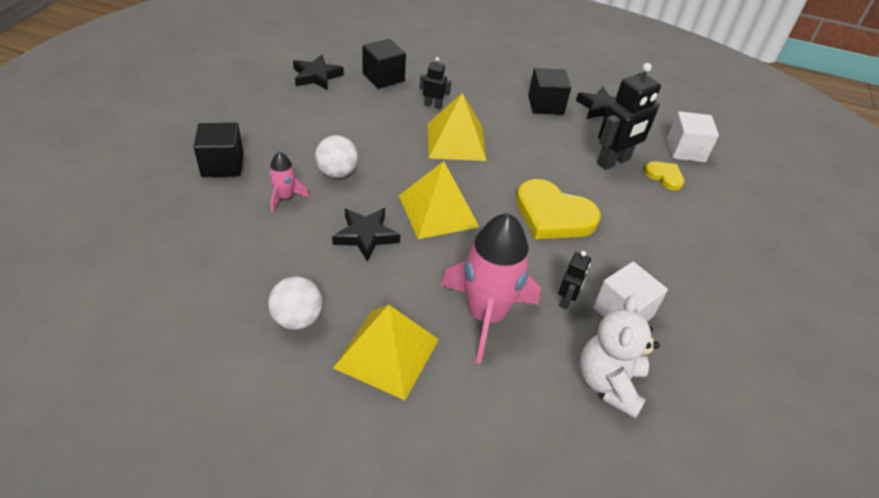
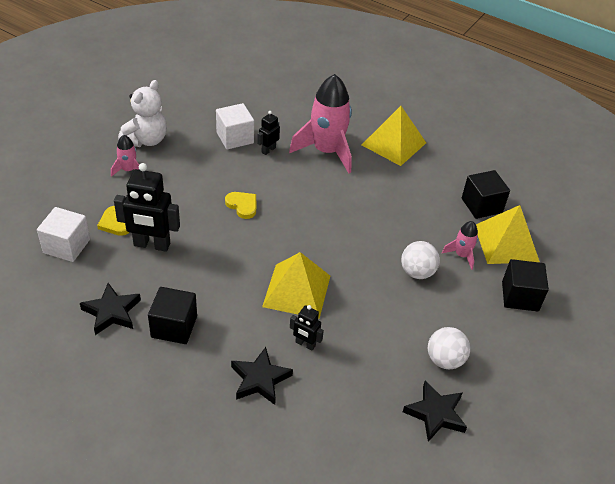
camera: 165 degrees left, 0 degrees up
white ball [268,276,323,330] -> white ball moved to [428,327,470,369]
black star [332,208,400,262] -> black star moved to [231,347,293,405]
black cube [362,39,406,89] -> black cube moved to [462,170,510,219]
yellow pyramid [399,161,479,239] -> yellow pyramid moved to [476,205,540,264]
yellow heart [516,179,601,239] -> yellow heart [225,192,256,219], size x0.52
white teddy bear [580,295,660,418] -> white teddy bear moved to [118,80,167,147]
black robot [597,63,661,170] -> black robot turned 150 degrees counterclockwise [114,163,180,252]
none -> pink rocket [111,135,139,177]

